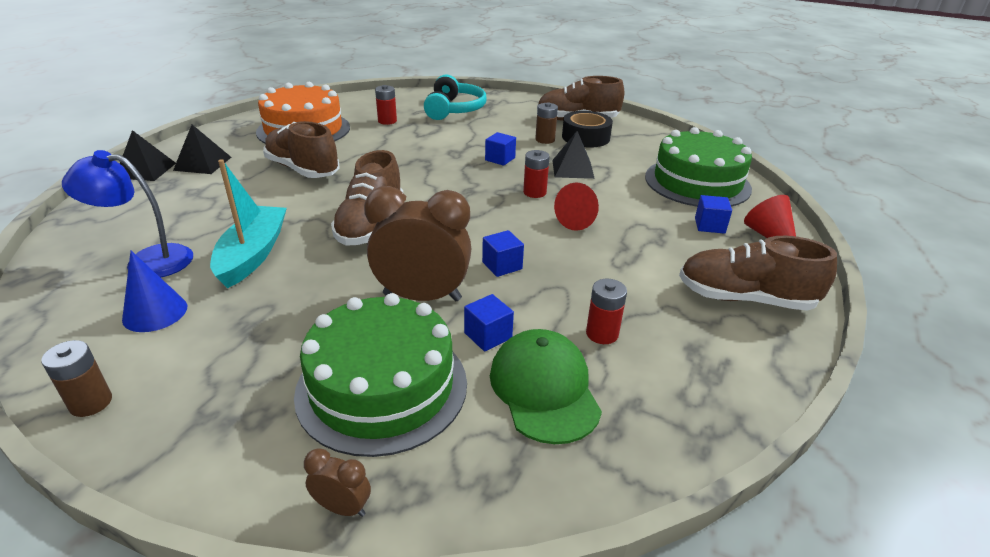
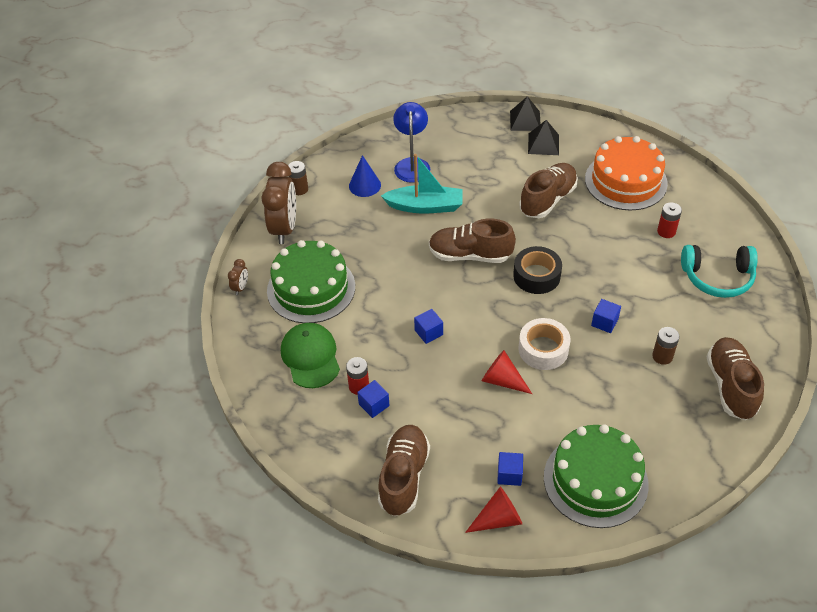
camera: 90 degrees right, 15 degrees up
brown clock [364,186,471,301] -> brown clock moved to [262,162,296,244]
blue cube [464,294,514,352] -> blue cube moved to [357,380,390,418]
green cap [490,329,602,444] -> green cap turned 90 degrees counterclockwise [281,323,340,388]
red battery [523,150,550,198] -> white tape [519,318,571,370]
black pyramid [552,131,595,179] -> none
black tape [562,111,613,147] -> black tape moved to [513,246,562,294]

